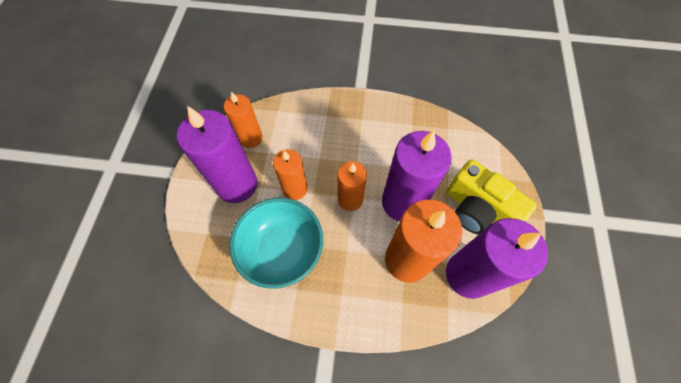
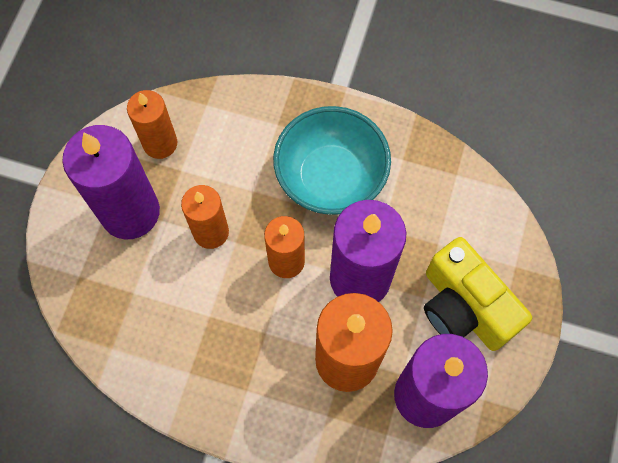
camera: 10 degrees right, 5 degrees up
turquoise bowl [229,198,323,289] -> turquoise bowl moved to [273,106,391,215]

